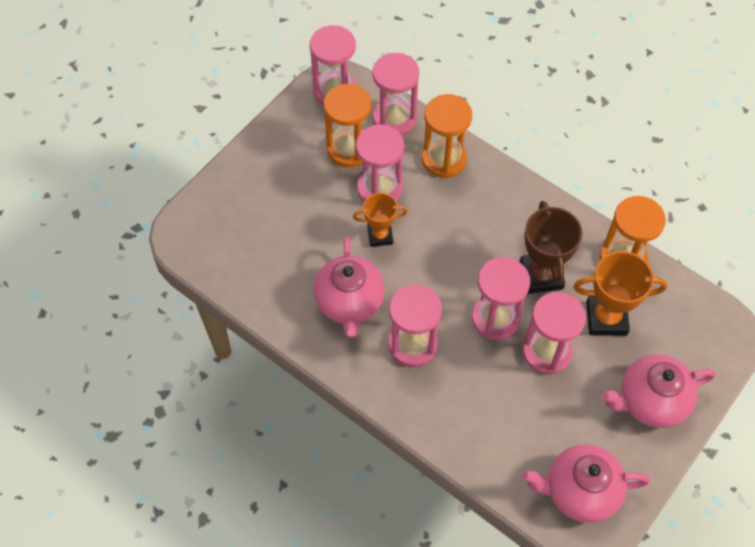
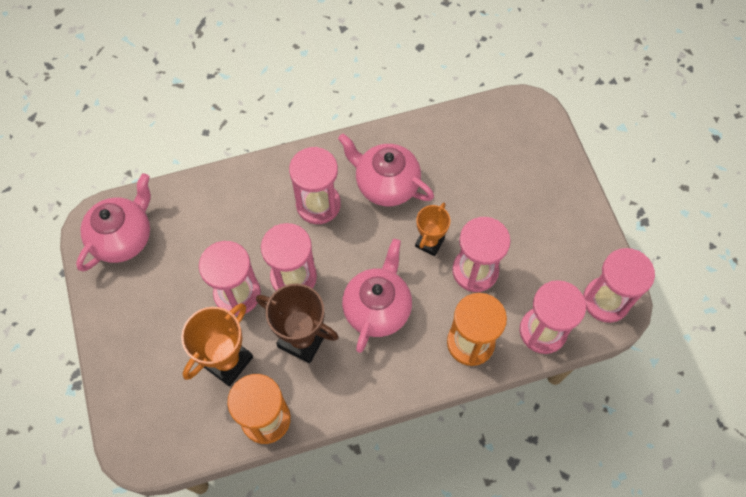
camera: 125 degrees right, 5 degrees up
orange hourglass [324,84,371,168] -> none
pink teapot [602,354,716,428] -> pink teapot moved to [342,239,412,353]

